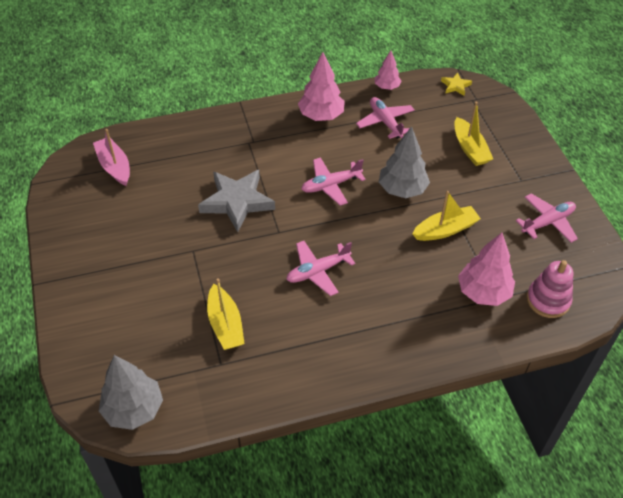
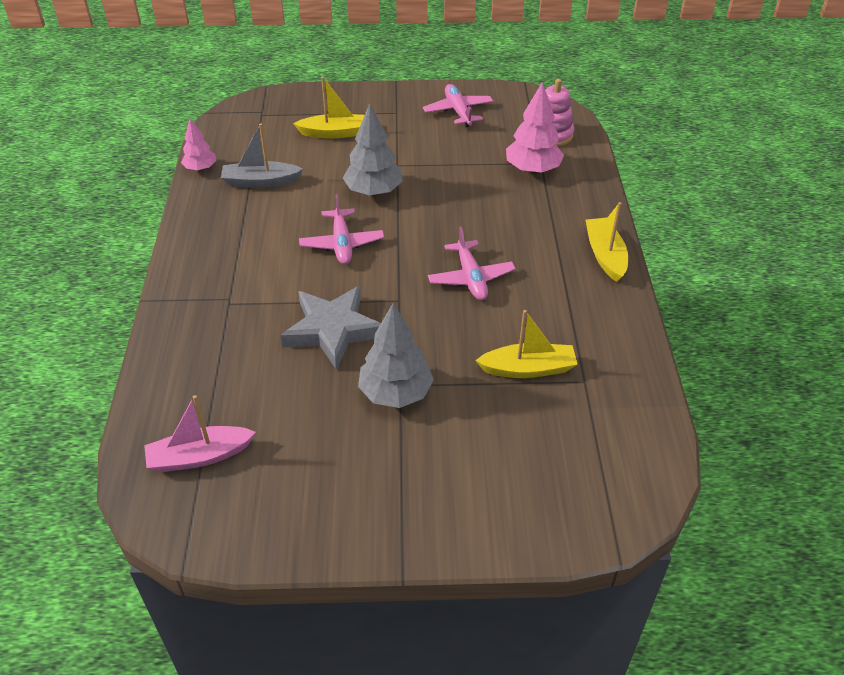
camera: 75 degrees left, 5 degrees down
grey tree [99,355,163,430] -> grey tree moved to [358,304,434,408]
pink tree [298,52,345,121] -> none
pink plane [356,97,415,139] -> grey boat [221,123,303,188]
yellow boat [412,191,481,241] -> yellow boat moved to [586,202,628,282]
yellow star [441,72,472,96] -> none

